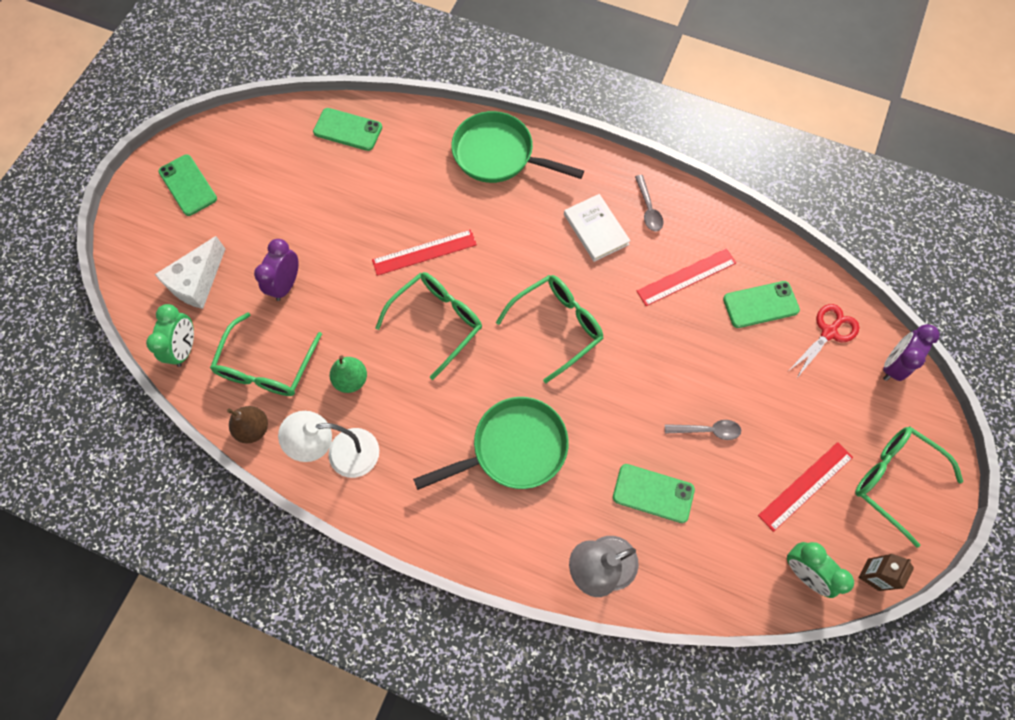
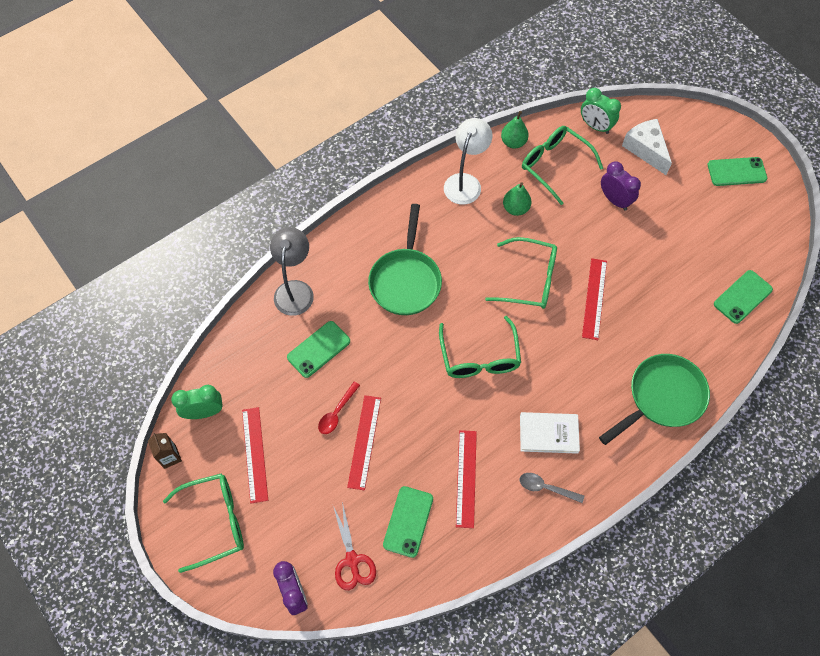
camera: 120 degrees right, 5 degrees down
brown pear [227,406,268,443] -> green pear [501,111,529,149]
green glasses [375,272,482,380] -> green glasses turned 60 degrees counterclockwise [485,237,557,309]
grey spoon [665,420,741,440] -> red spoon [318,382,360,434]
none -> red ruler [347,395,381,490]

